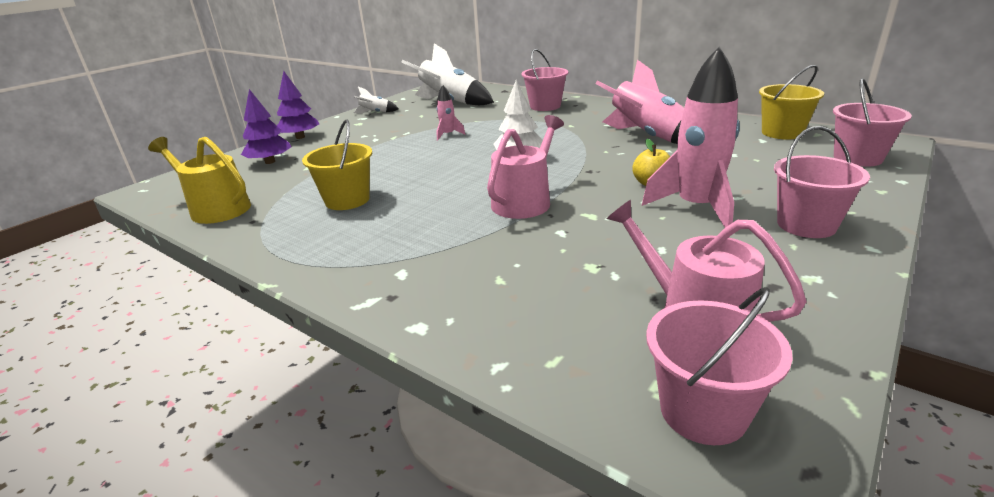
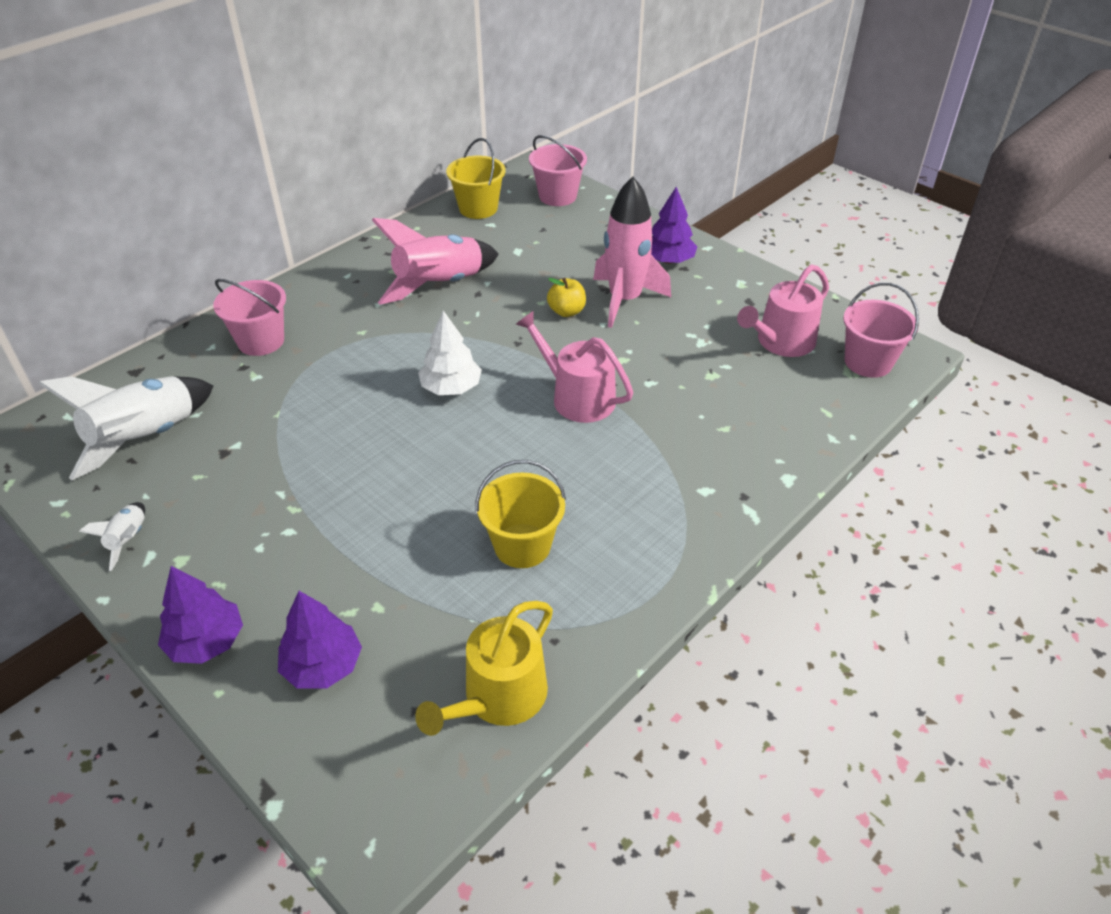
camera: 85 degrees left, 15 degrees up
pink rocket [436,85,465,141] -> none
pink bucket [774,126,870,238] -> purple tree [651,187,697,264]

